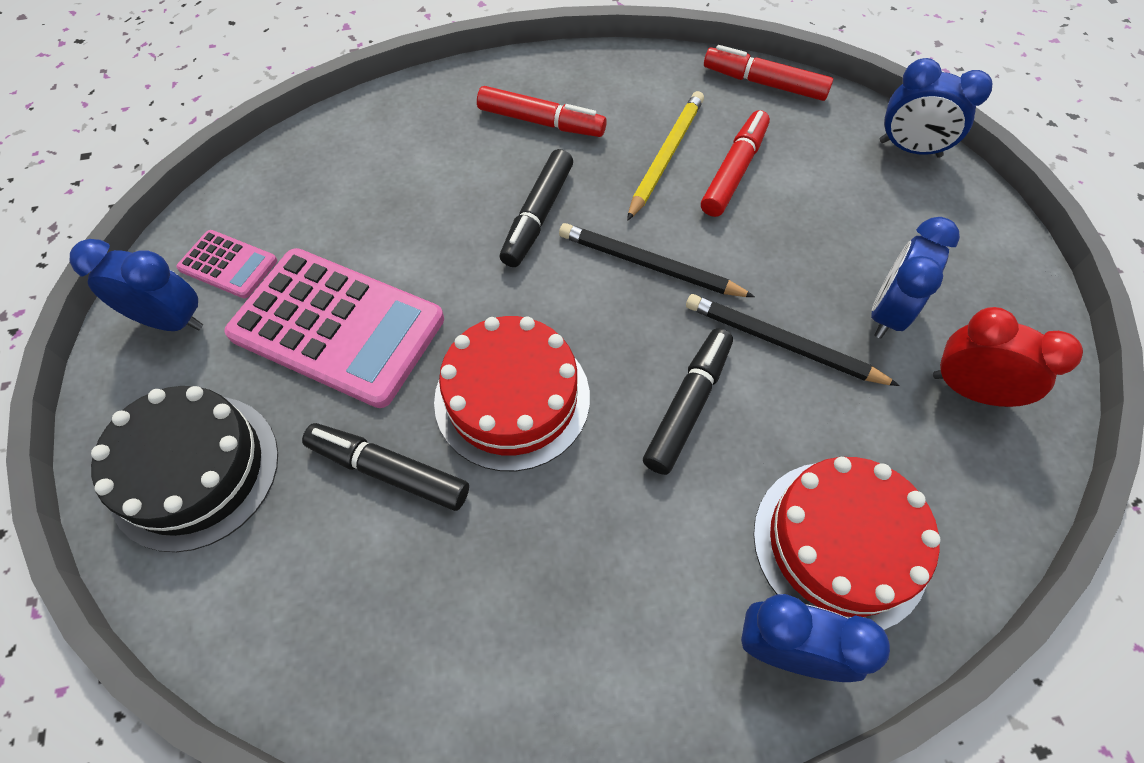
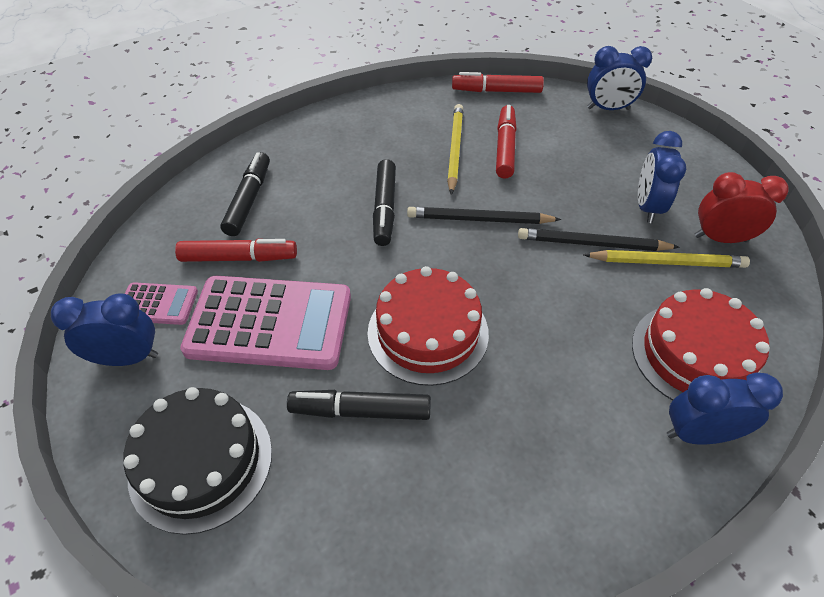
camera: 20 degrees left, 10 degrees down
red marker [477,86,607,137] -> red marker moved to [175,239,297,262]
black marker [643,328,733,475] -> black marker moved to [220,152,270,236]
none -> yellow pencil [583,250,750,268]

